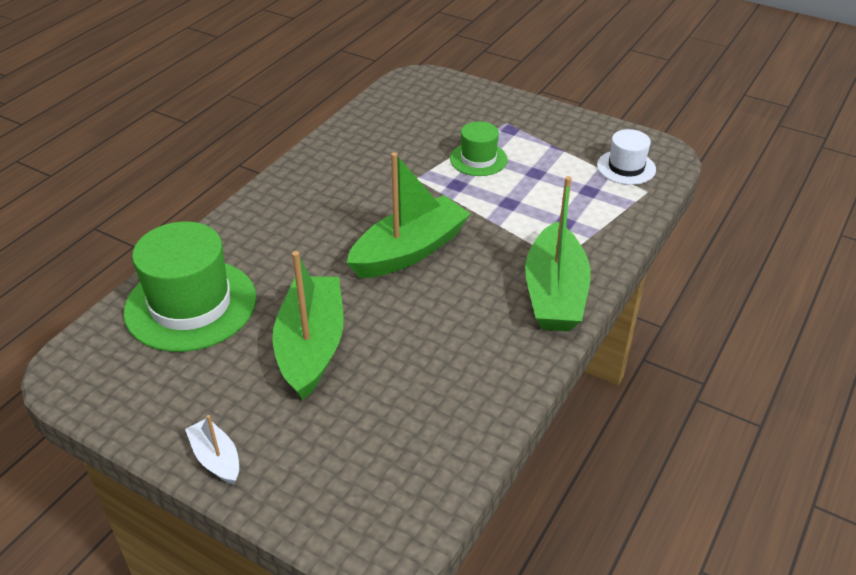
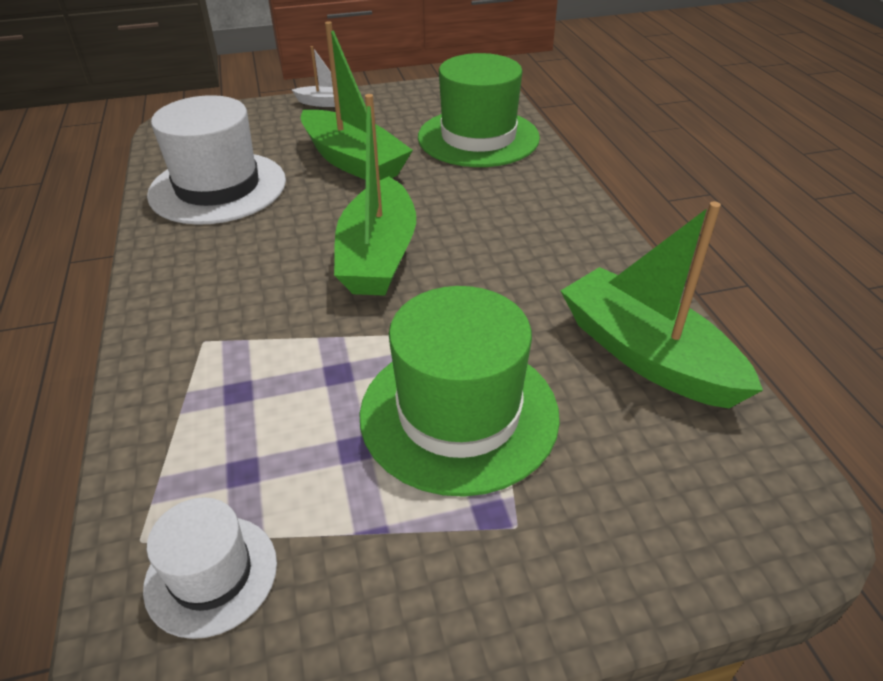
camera: 135 degrees right, 0 degrees up
green hat [450,121,508,176] -> green hat [359,286,560,497], size x1.87
green boat [525,176,591,331] -> green boat moved to [560,201,763,408]
none -> white hat [147,95,286,225]

